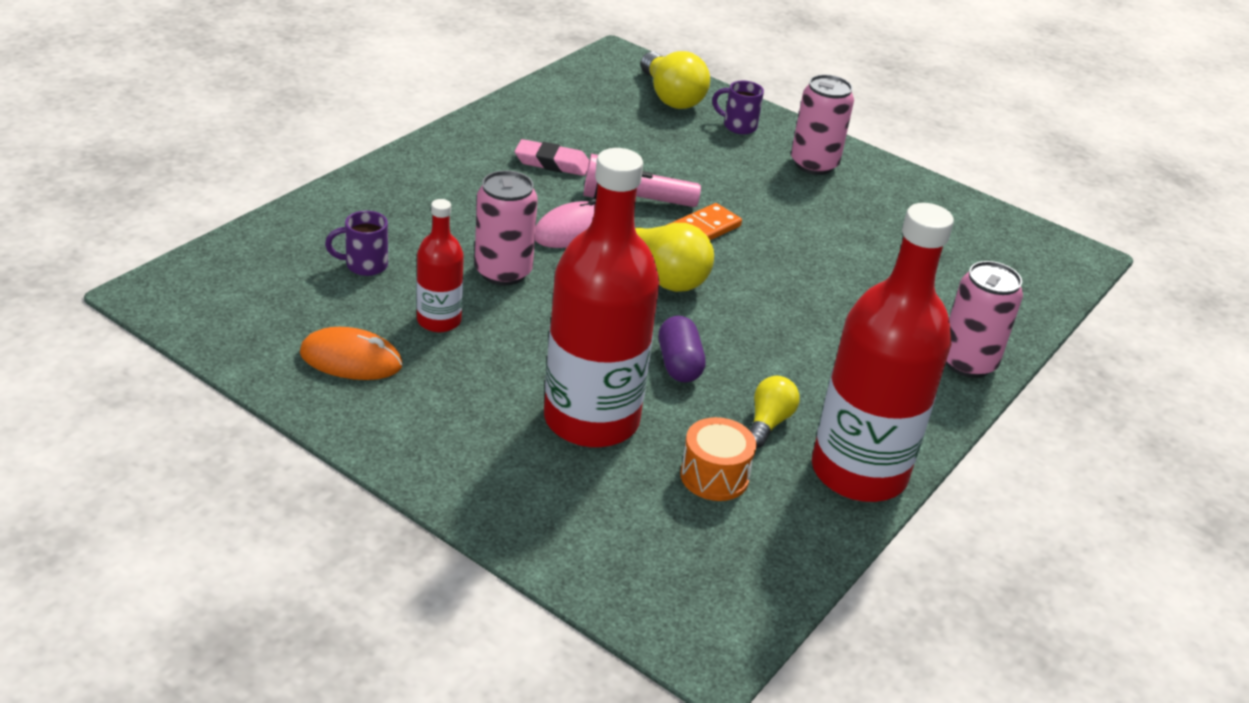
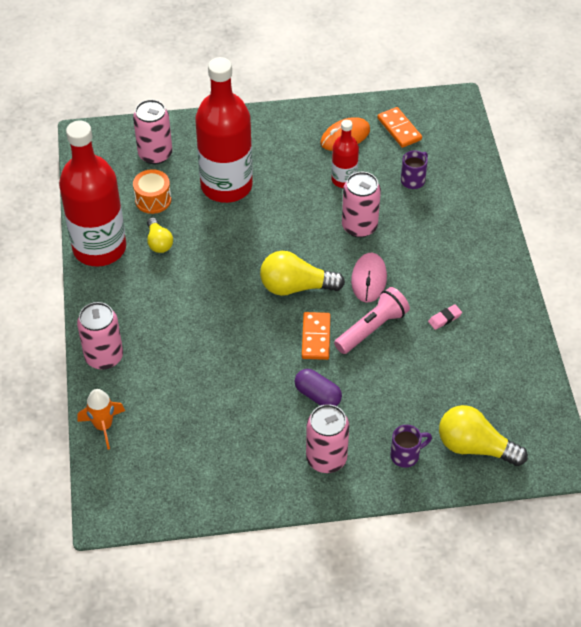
camera: 140 degrees right, 15 degrees up
pink eraser [515,139,589,176] -> pink eraser [428,304,462,330], size x0.62
purple capsule [659,316,706,382] -> purple capsule moved to [295,369,342,406]
none -> orange rocket [77,389,125,450]
none -> pink can [133,99,172,164]
none -> orange domino [377,107,422,148]

